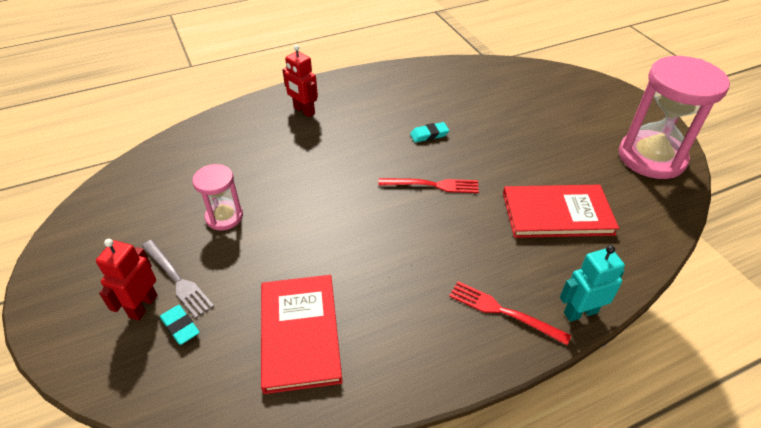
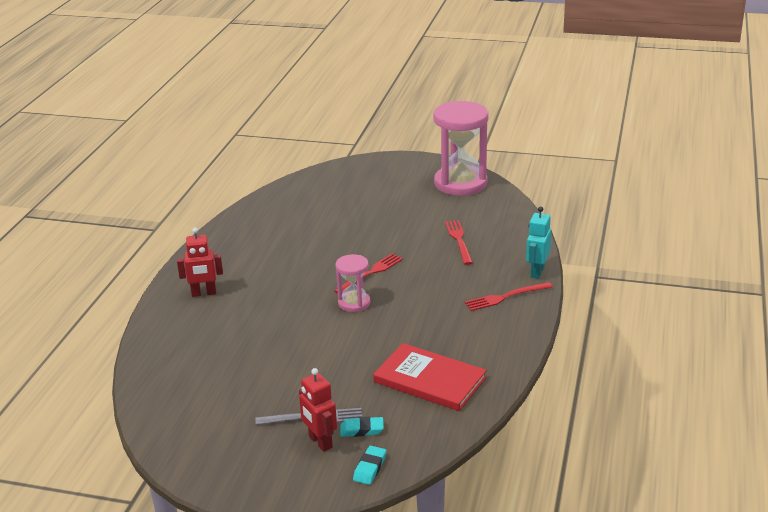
camera: 50 degrees left, 15 degrees down
pink hourglass [192,164,243,230] -> pink hourglass moved to [335,254,370,312]
turquoise eraser [410,122,449,143] -> turquoise eraser moved to [353,446,386,485]
red book [503,185,619,238] -> red fork [445,220,473,265]

